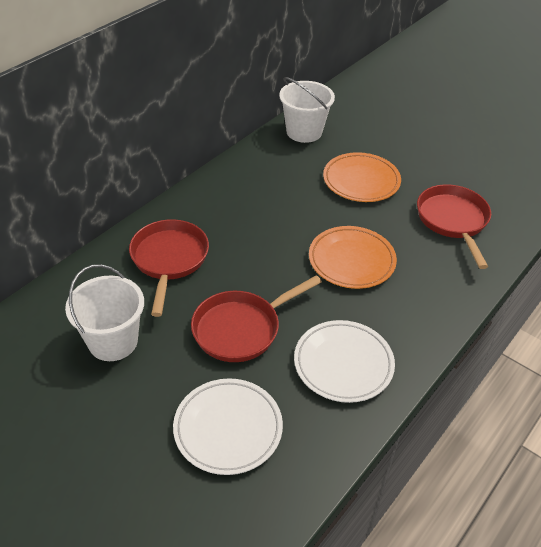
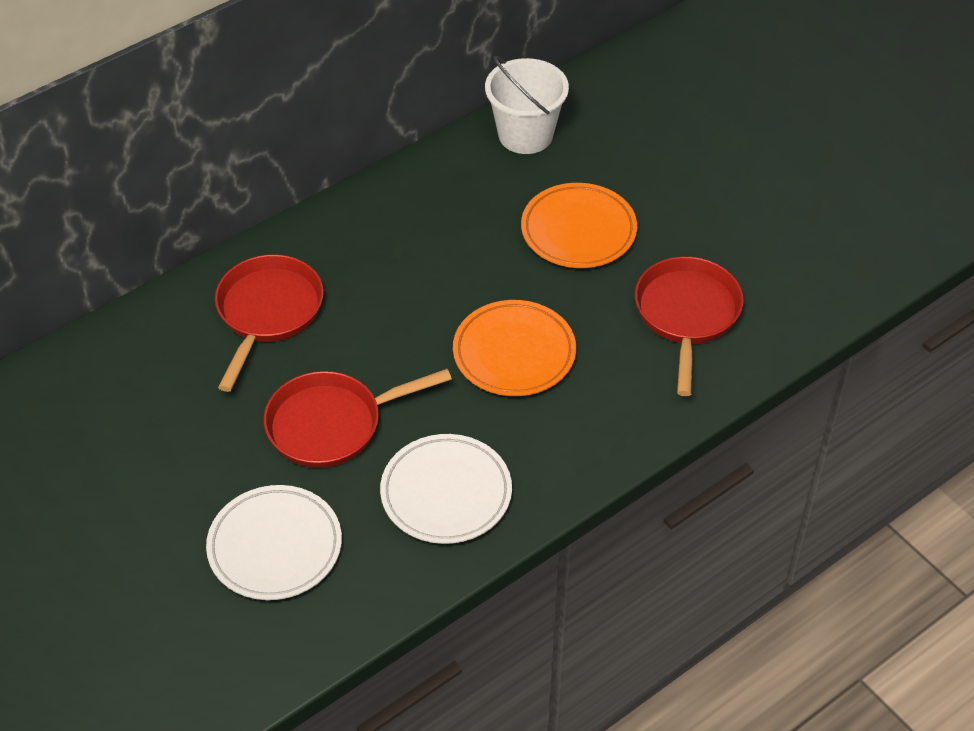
camera: 15 degrees right, 5 degrees up
white bucket [65,264,144,361] -> none

